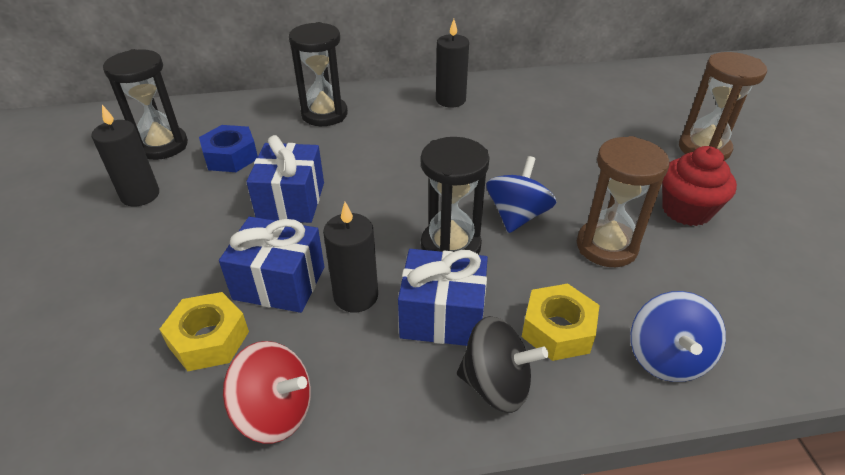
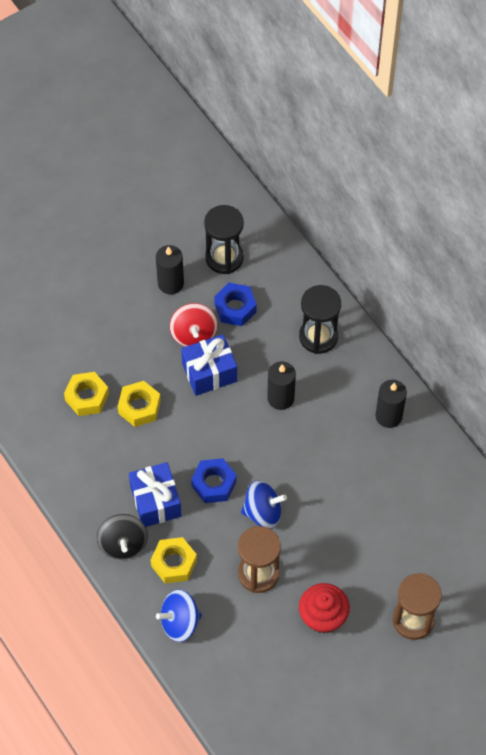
camera: 65 degrees right, 20 degrees up
blue gift [219,217,324,313] -> yellow nut [118,381,161,427]
red spinning top [223,341,311,444] -> red spinning top moved to [170,303,218,347]
black candle [323,202,378,313] -> black candle moved to [267,361,296,410]
black hourglass [421,137,490,255] -> blue nut [191,458,237,503]

